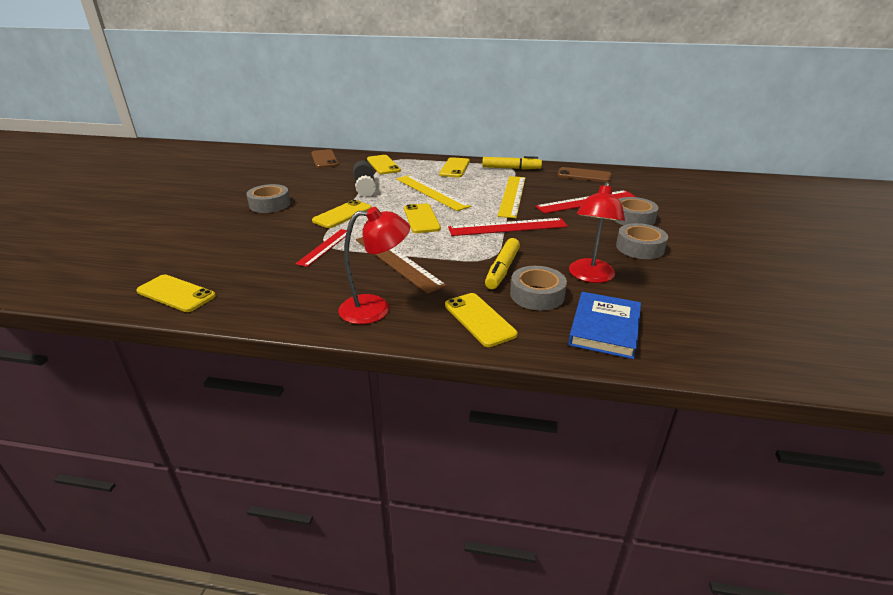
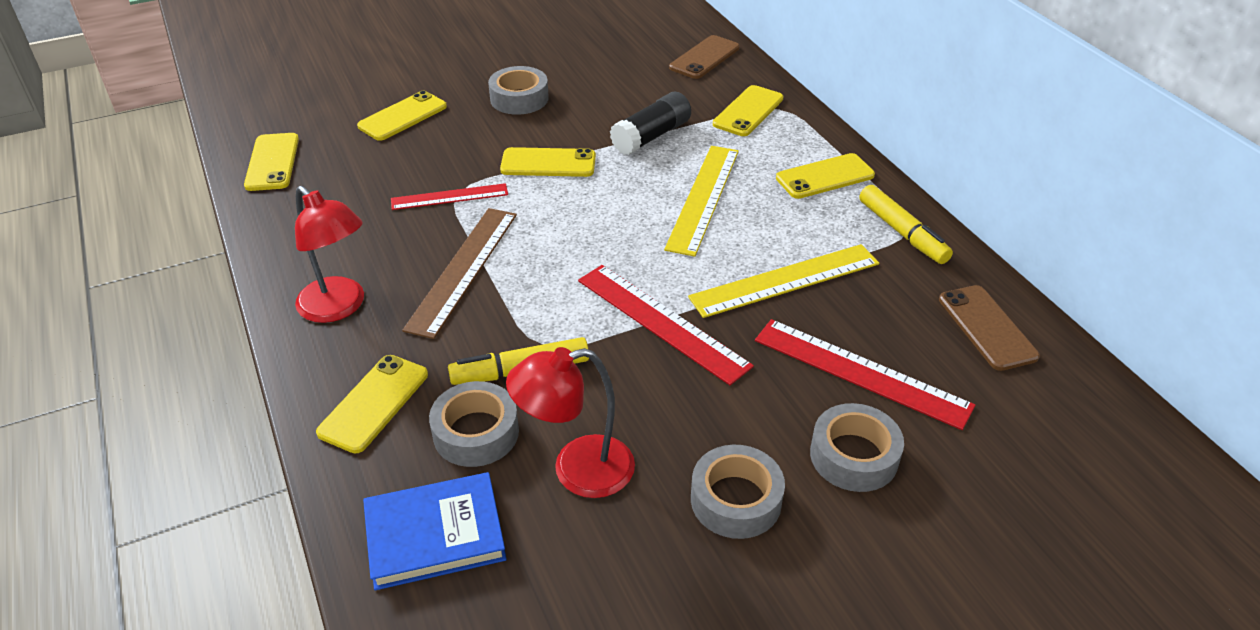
camera: 55 degrees right, 10 degrees up
yellow phone [404,204,441,233] -> yellow phone moved to [357,91,447,141]

